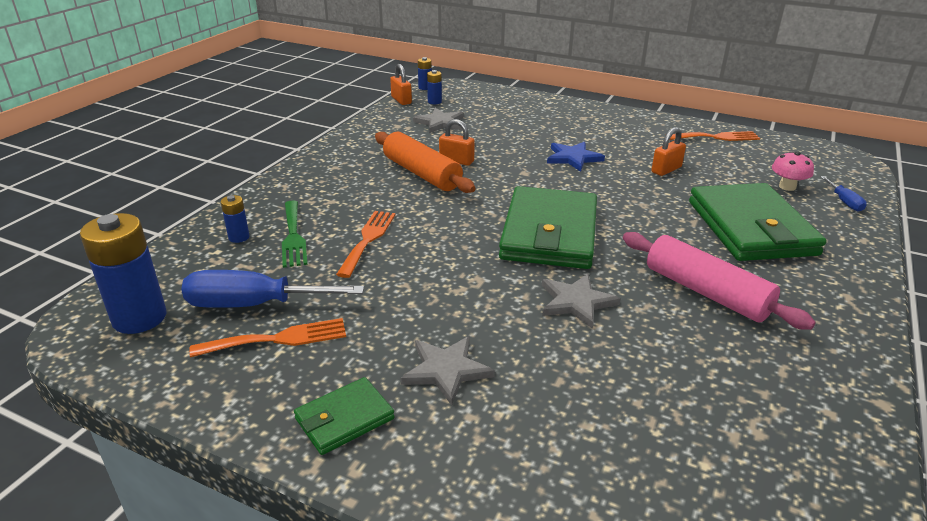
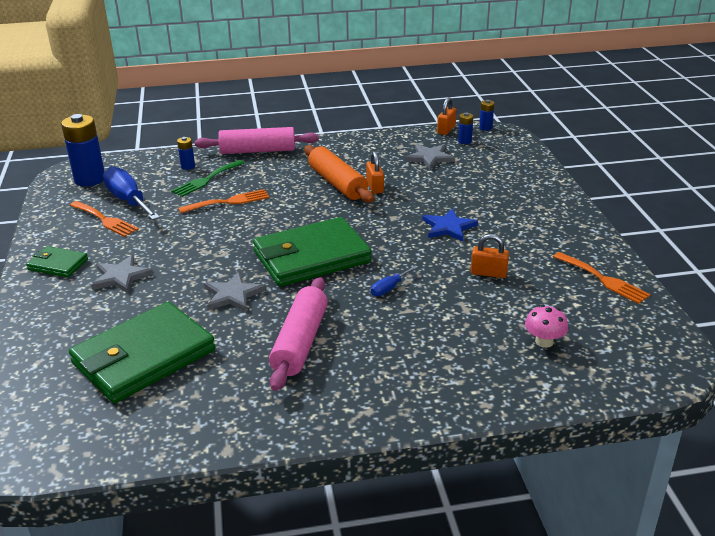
camera: 55 degrees right, 0 degrees up
orange rolling pin [375,132,475,193] -> orange rolling pin turned 45 degrees counterclockwise [304,145,374,203]
green wallet [689,183,826,261] -> green wallet moved to [69,302,215,403]
blue screwdriver [820,176,867,211] -> blue screwdriver moved to [371,265,418,296]
none -> pink rolling pin [195,127,319,154]

